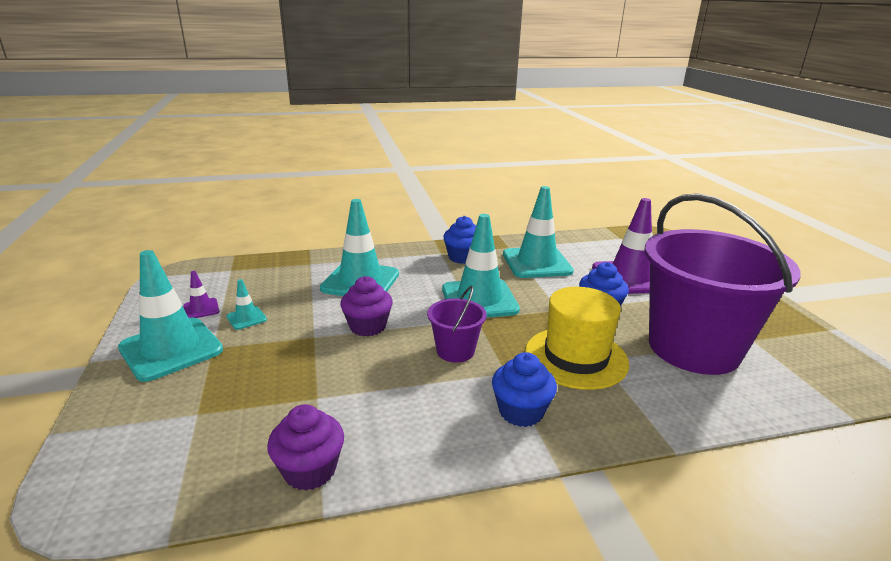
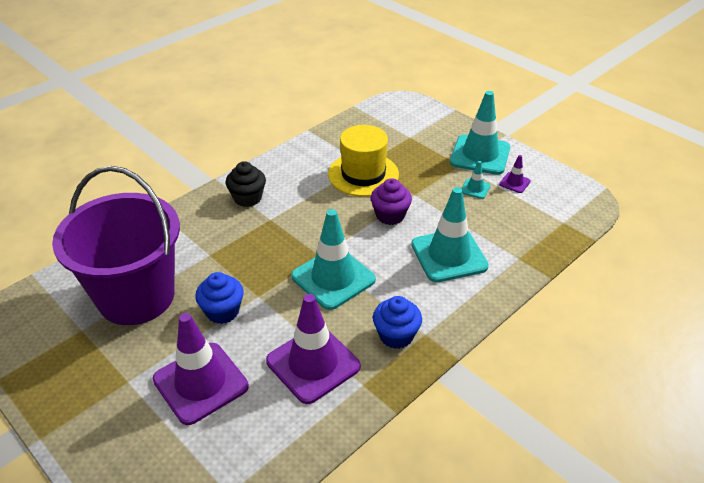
camera: 150 degrees right, 15 degrees up
purple cupcake [267,404,344,491] -> none
purple bucket [427,286,487,363] -> none
blue cupcake [492,352,557,427] -> black cupcake [226,161,266,207]
turquoise traffic cone [503,186,574,278] -> purple traffic cone [266,294,361,404]
yellow hat [525,287,629,390] -> yellow hat moved to [328,125,399,197]

